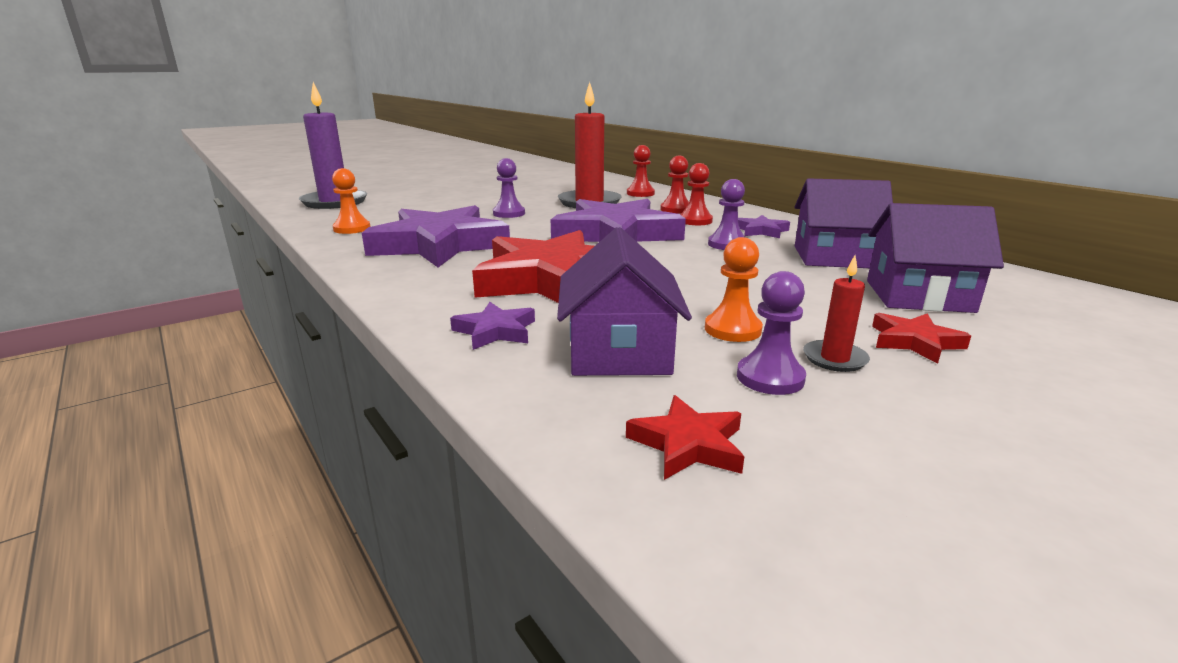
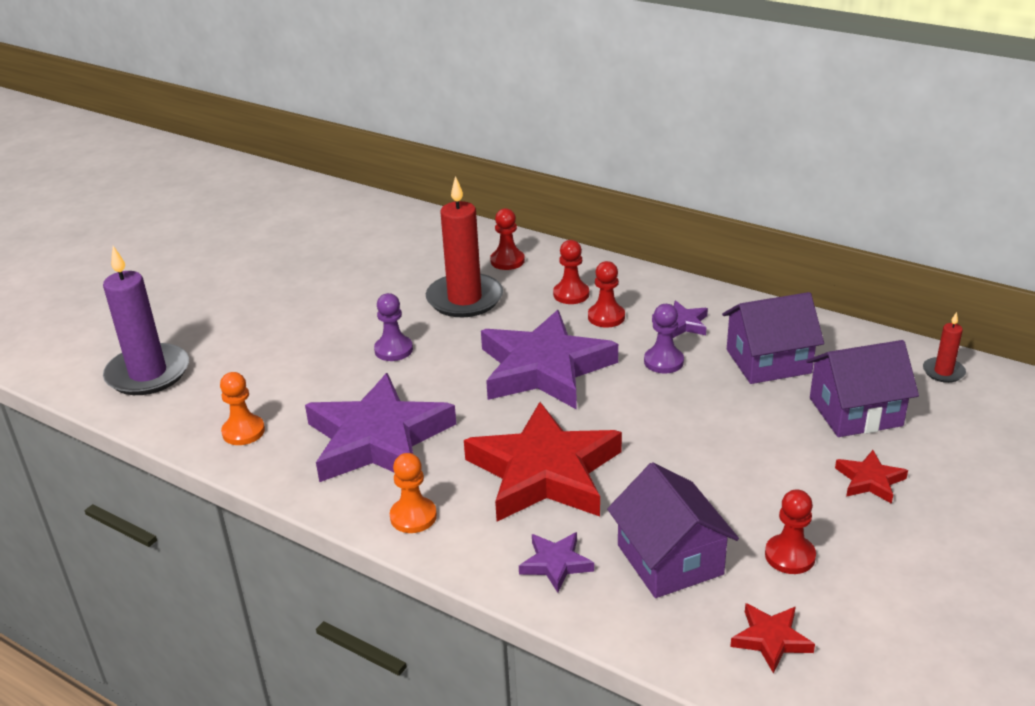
camera: 20 degrees left, 10 degrees up
orange pawn [705,237,763,342] -> orange pawn moved to [390,453,437,533]
purple pawn [737,271,806,395] -> red pawn [765,489,816,574]
red candle [803,255,870,372] -> red candle moved to [923,312,966,383]

